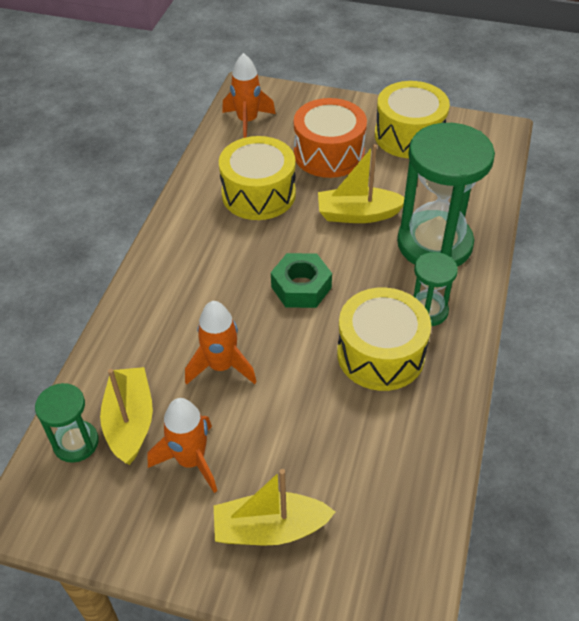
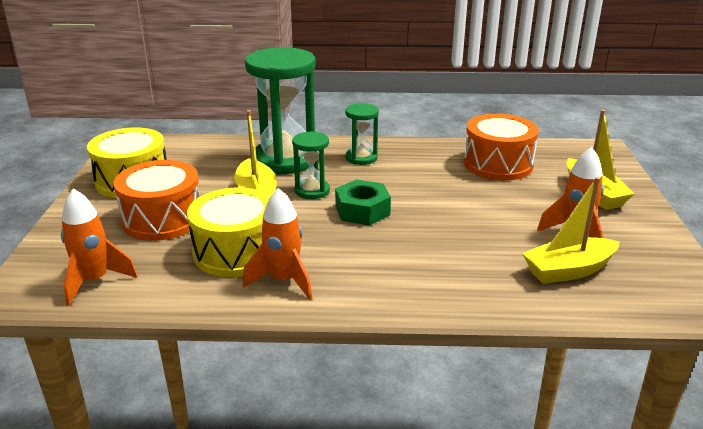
camera: 105 degrees left, 20 degrees down
green hourglass [35,383,99,463] -> green hourglass moved to [292,131,330,199]
orange rocket [185,301,257,385] -> orange rocket moved to [243,188,312,300]
yellow drum [337,287,431,391] -> none
none -> orange drum [464,114,539,181]

